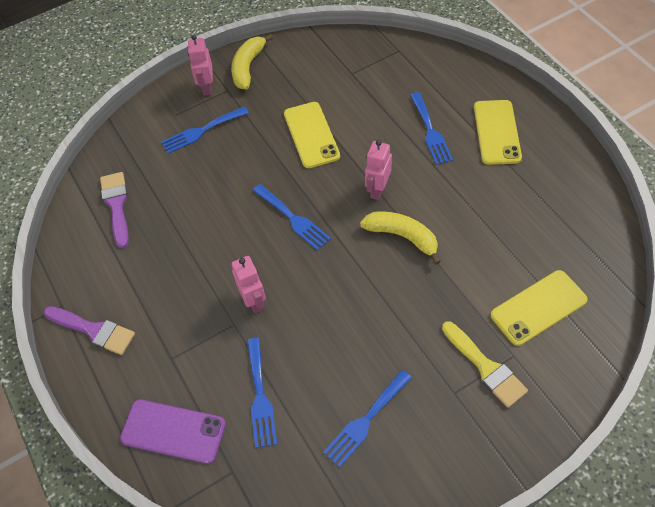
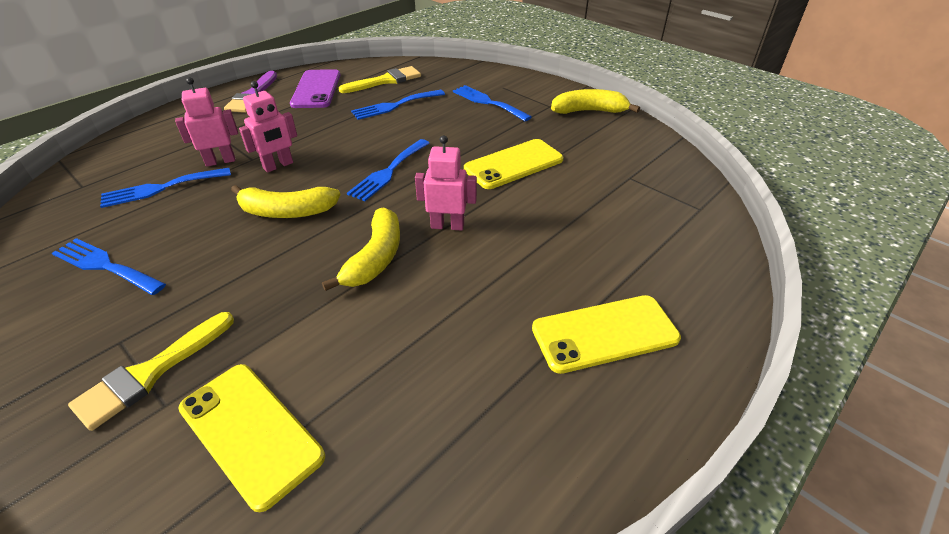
camera: 70 degrees right, 15 degrees down
purple brush [100,172,129,249] -> yellow brush [339,66,421,93]
purple phone [120,399,226,464] -> purple phone moved to [290,69,341,108]
pink robot [188,35,213,96] -> pink robot moved to [175,77,238,167]
blue fork [410,92,453,165] -> blue fork moved to [351,90,445,120]
none -> yellow banana [231,185,340,218]

